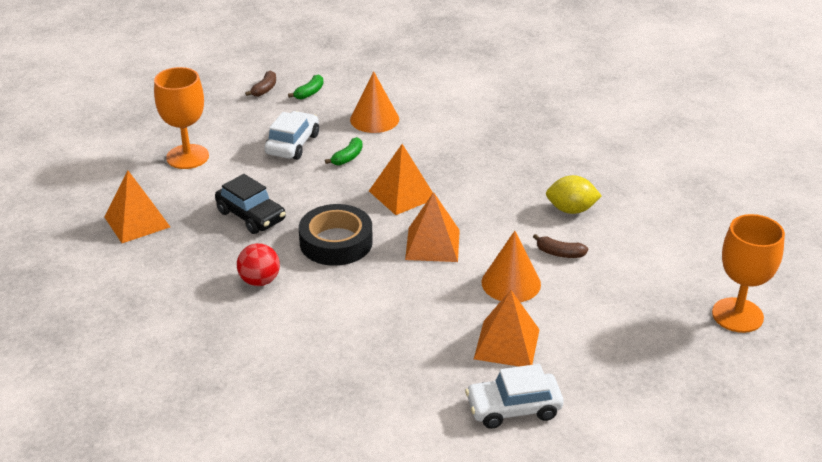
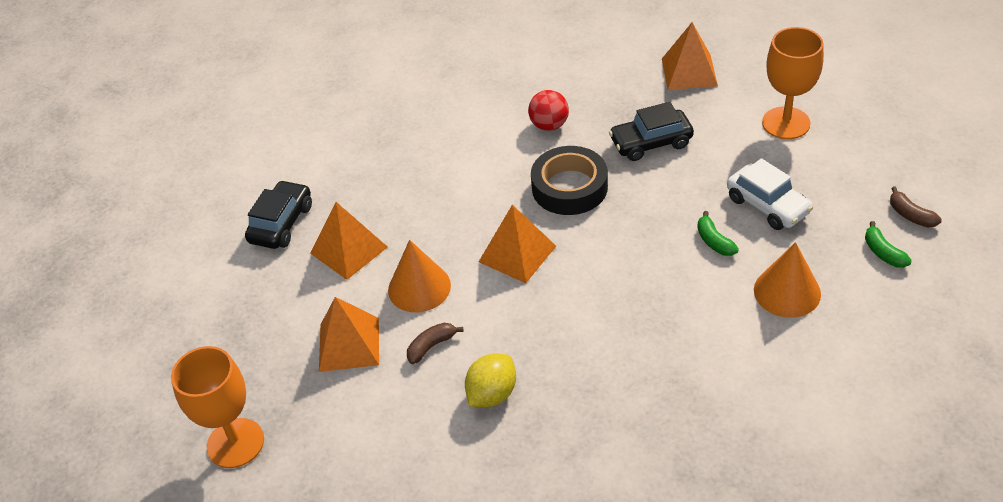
camera: 125 degrees right, 10 degrees up
orange pyramid [369,144,433,215] -> orange pyramid moved to [319,297,379,372]
white car [465,364,564,429] -> black car [245,180,312,249]

